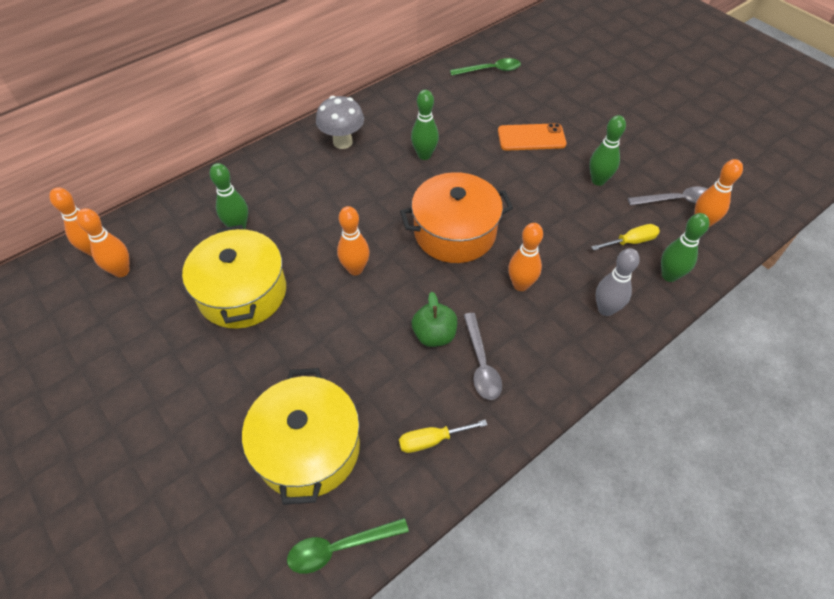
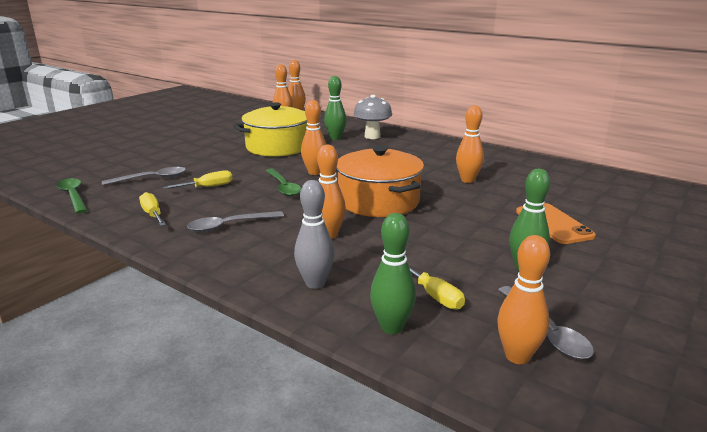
camera: 75 degrees right, 30 degrees down
yellow pot [242,368,360,505] -> grey spoon [102,167,186,186]
grey mushroom [316,96,364,149] -> grey mushroom moved to [354,95,392,139]
green bowling pin [411,90,439,160] -> orange bowling pin [456,105,484,183]
green apple [412,292,457,347] -> none
green spoon [450,58,521,76] -> green spoon moved to [266,168,301,196]
none -> yellow screwdriver [163,170,233,189]

